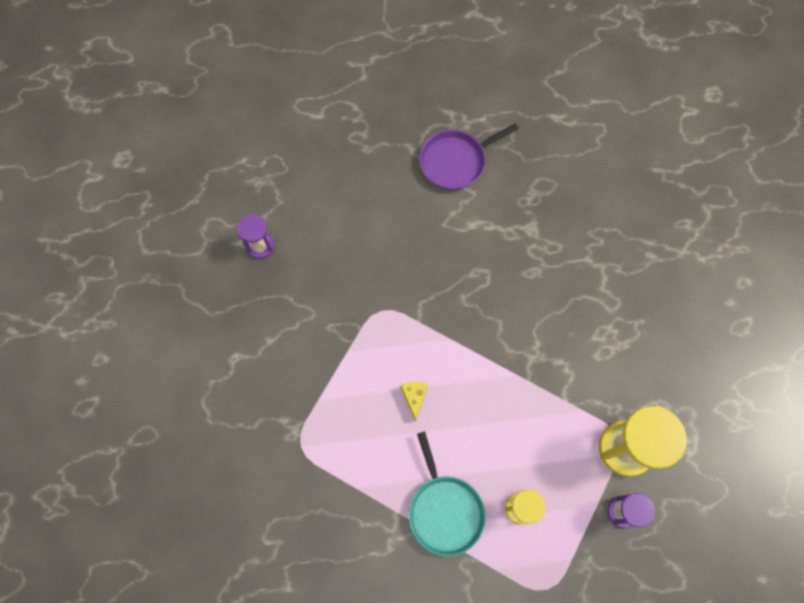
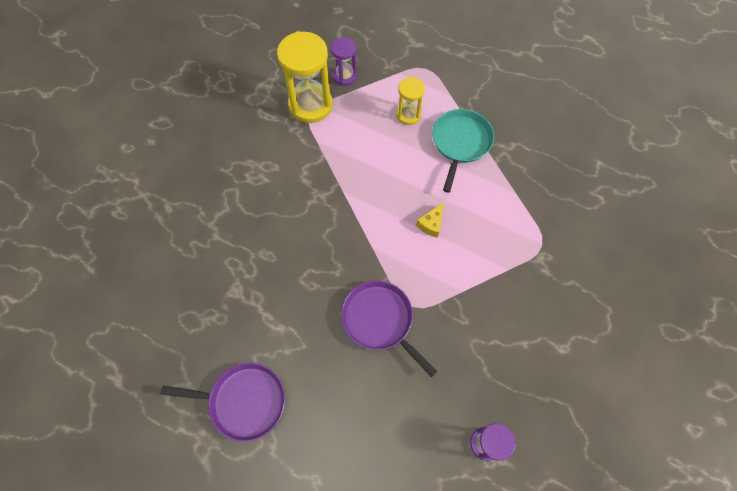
camera: 145 degrees left, 5 degrees down
none -> purple pan [341,280,437,377]

